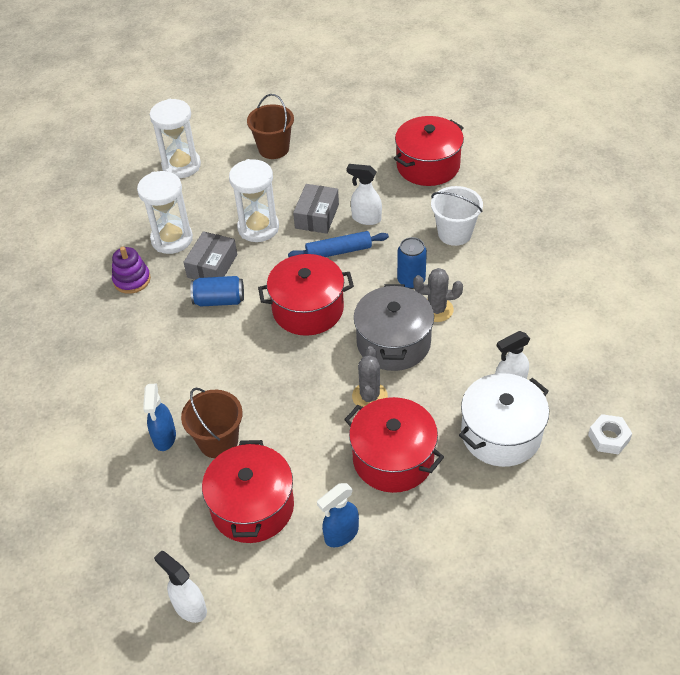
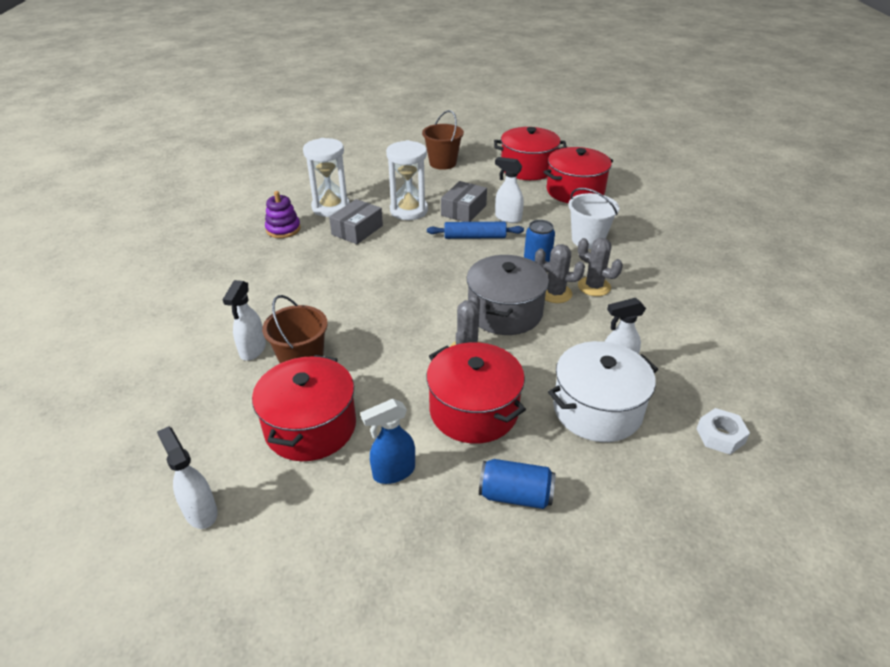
camera: 10 degrees right, 10 degrees down
blue spray bottle [143,383,176,451] -> white spray bottle [222,280,266,361]
white hourglass [150,99,201,178] -> none
blue can [190,276,244,306] -> blue can moved to [479,459,556,509]
red pot [258,254,354,336] -> red pot moved to [494,127,567,180]
none -> grey cactus [578,238,623,296]

